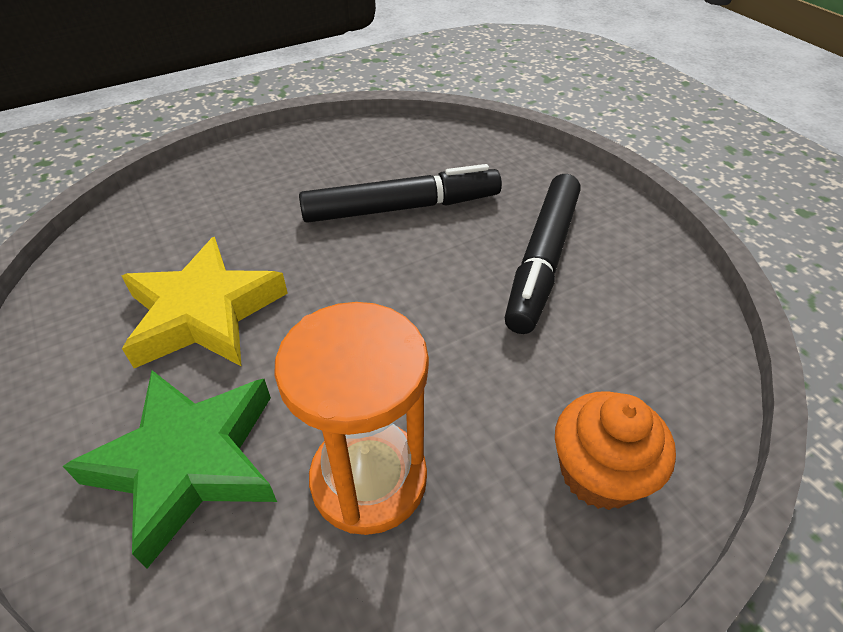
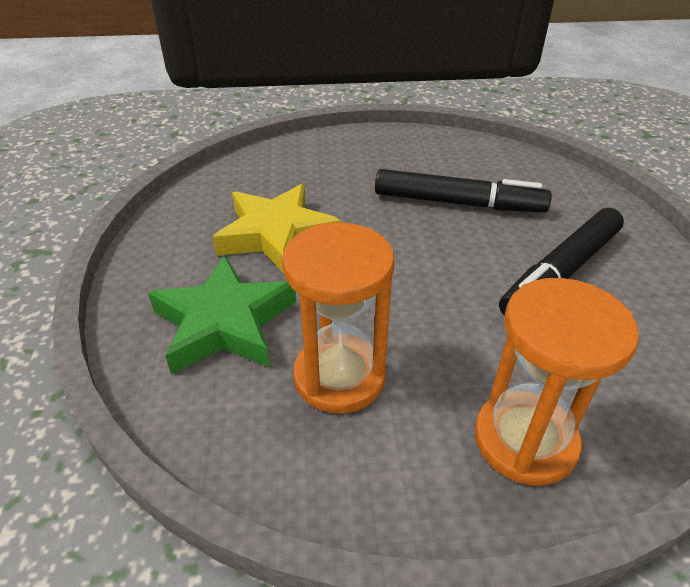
camera: 25 degrees right, 5 degrees down
orange cupcake [555,391,676,510] -> orange hourglass [474,278,639,486]

